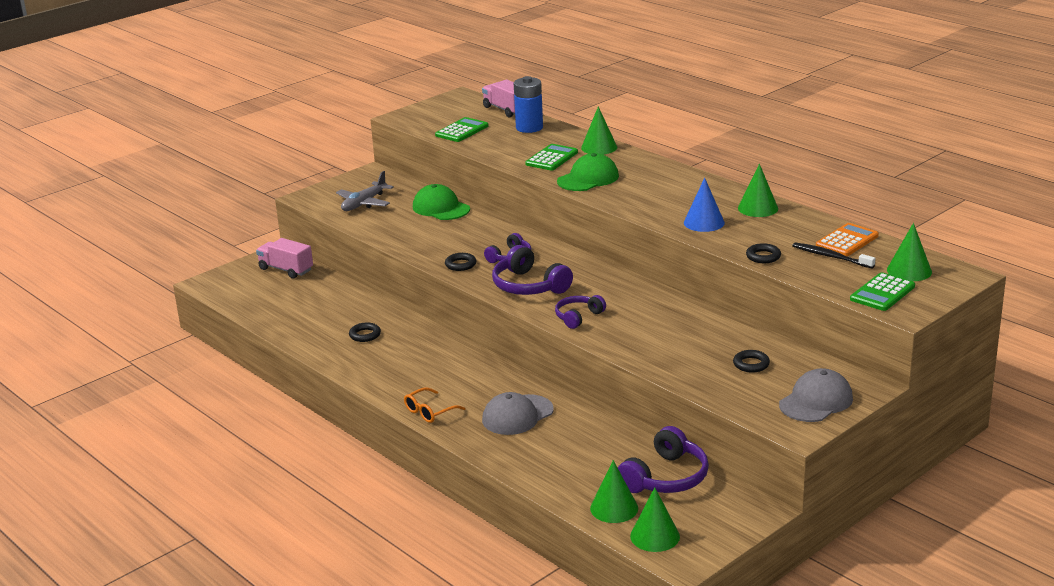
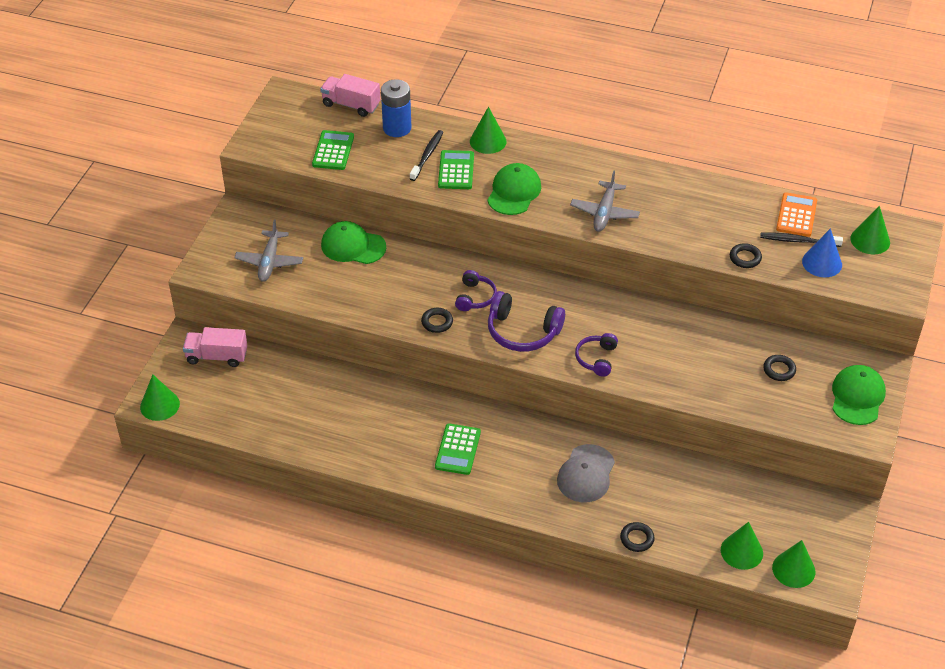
camera: 30 degrees left, 20 degrees up
black ring [349,322,381,342] -> black ring moved to [620,522,655,552]
orange glasses [404,388,465,423] -> none
purple headphones [618,426,709,493] -> none
blue cone [684,177,725,232] -> blue cone moved to [802,228,842,277]
green cone [738,164,778,217] -> green cone moved to [140,375,180,421]
grey cap [779,368,853,422] -> green cap [832,365,886,425]
green calculator [850,272,915,311] -> green calculator moved to [435,423,481,475]
none -> black toothbrush [410,130,443,181]
none -> grey plane [570,171,640,232]

